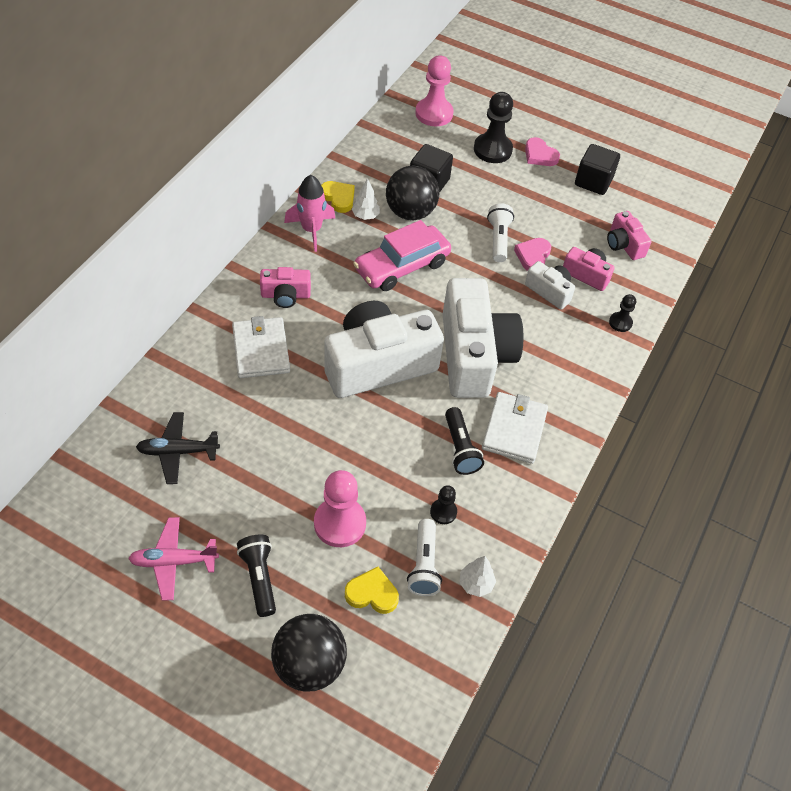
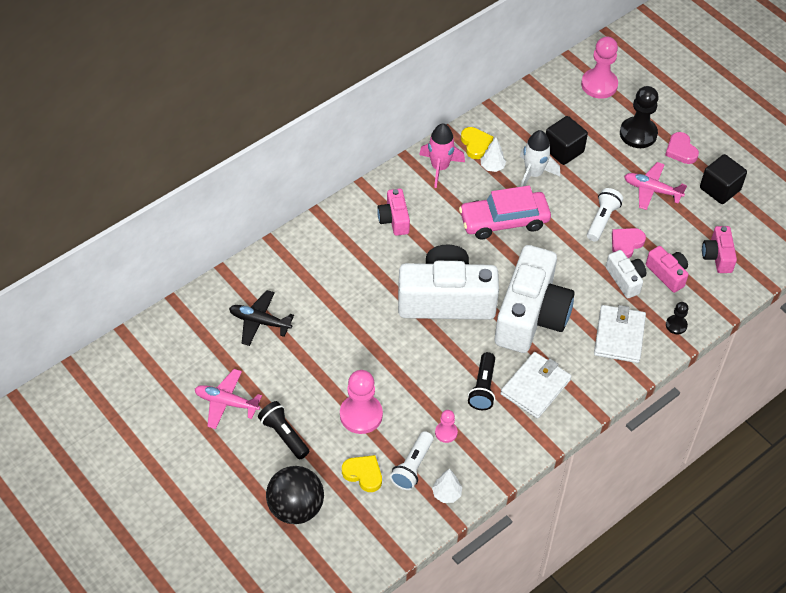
camera: 25 degrees right, 0 degrees up
white wallet [232,316,290,378] -> white wallet moved to [594,305,646,363]
black flashlight [237,535,276,617] -> black flashlight turned 45 degrees counterclockwise [258,401,309,459]
pink camera [260,267,311,308] -> pink camera turned 60 degrees clockwise [377,189,410,236]
black ball [386,166,439,220] -> white rocket [520,130,560,187]
black pawn [430,485,457,524] -> pink pawn [435,410,458,443]
none -> pink plane [624,162,687,210]

